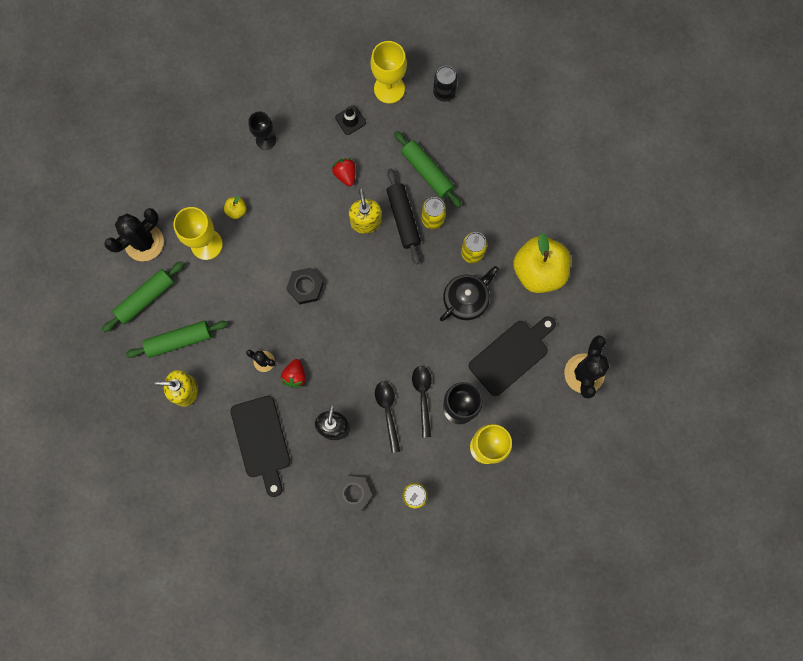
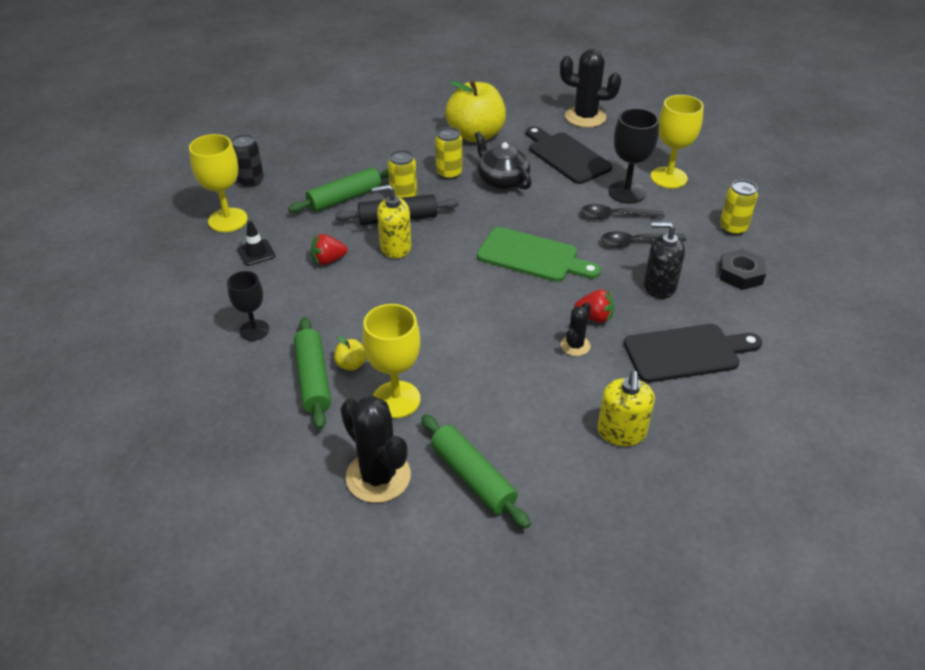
camera: 85 degrees left, 35 degrees down
green rolling pin [126,321,228,358] -> green rolling pin moved to [294,317,331,430]
black nut [286,268,324,304] -> none
none -> green cutting board [477,227,601,282]

